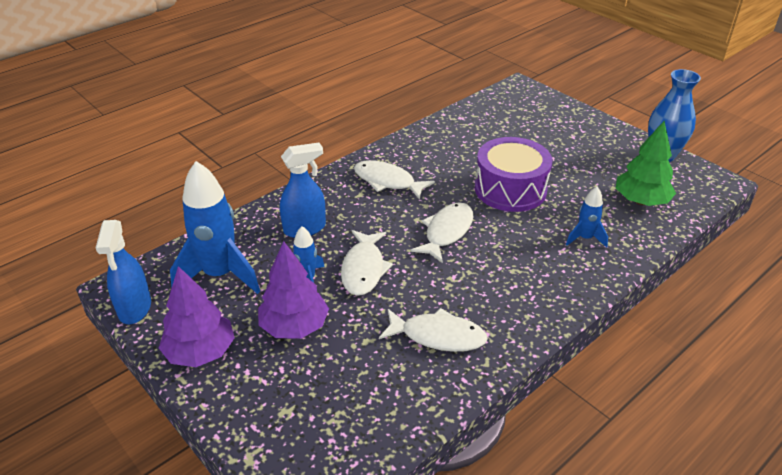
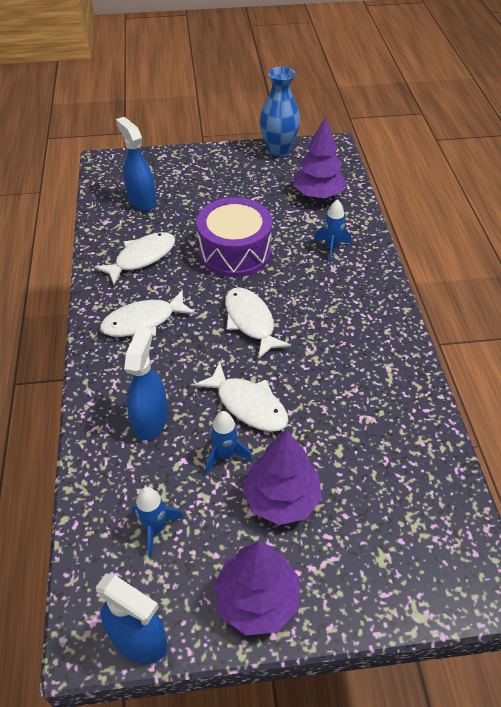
camera: 55 degrees left, 10 degrees up
blue rocket [170,161,260,294] -> blue rocket [132,487,184,558], size x0.50
white fish [379,308,488,352] -> white fish moved to [94,232,175,285]
green tree [616,121,676,206] -> purple tree [294,117,347,198]
none -> blue spray bottle [116,117,156,211]

